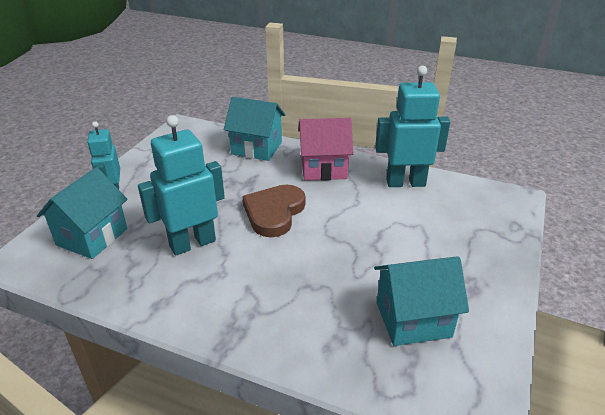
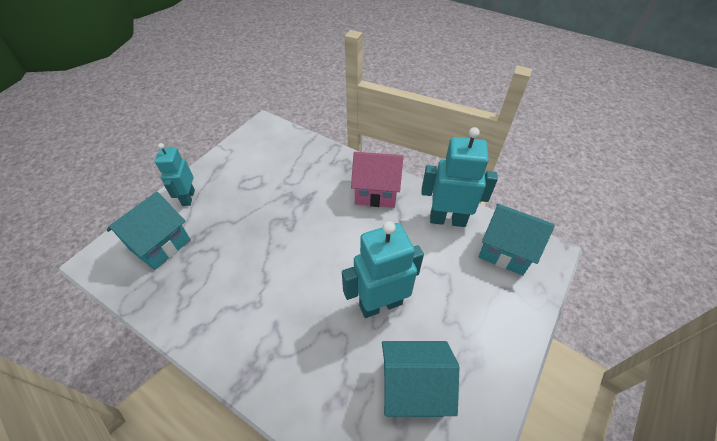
camera: 10 degrees right, 15 degrees up
turquoise robot [138,115,225,256] -> turquoise robot moved to [342,221,424,318]
turquoise house [224,97,286,161] -> turquoise house moved to [479,204,555,275]
brown heart [242,185,305,237] -> none

